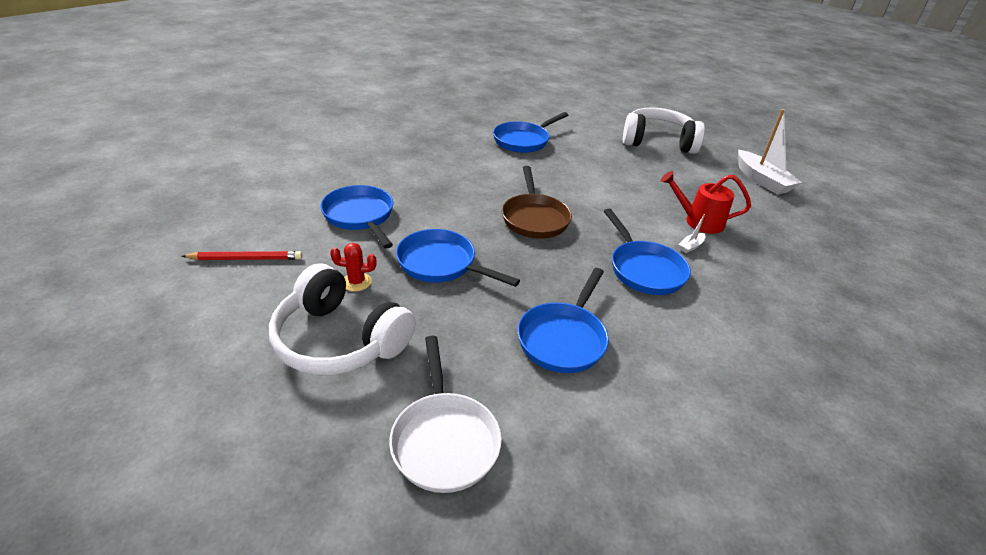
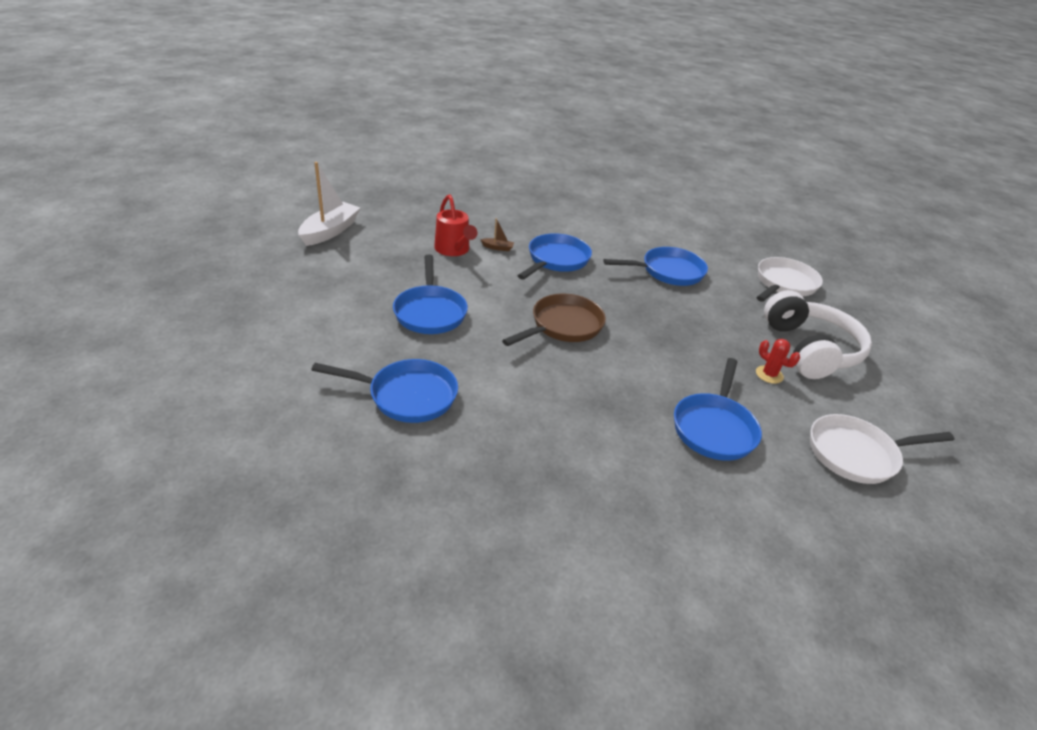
camera: 130 degrees left, 0 degrees up
red pencil [182,251,302,260] -> white pan [810,414,954,484]
blue pan [396,229,520,287] -> blue pan moved to [393,255,468,334]
white headphones [623,107,705,154] -> none
white boat [679,214,706,253] -> brown boat [480,218,514,251]

